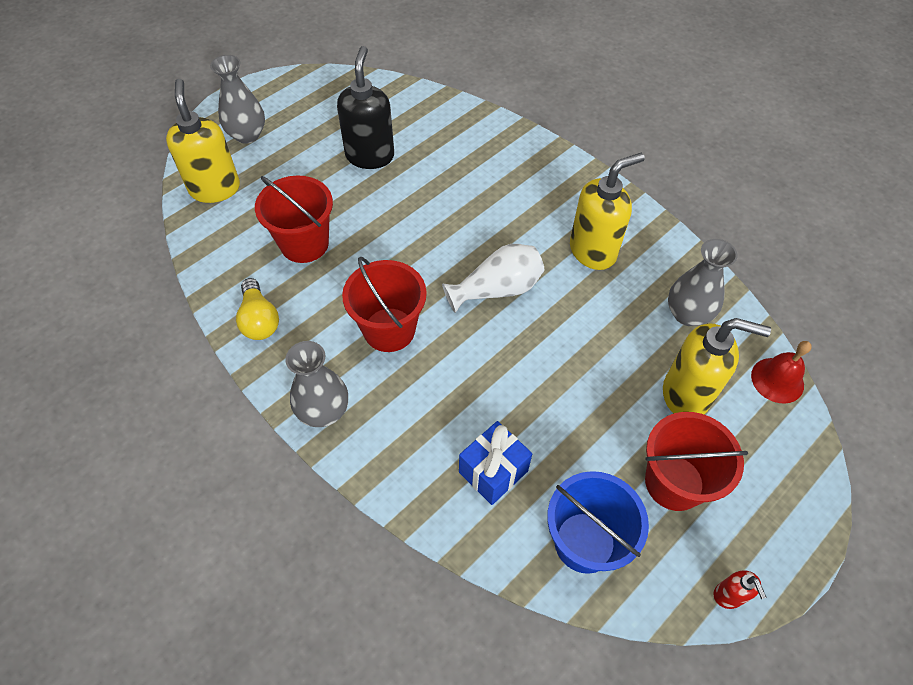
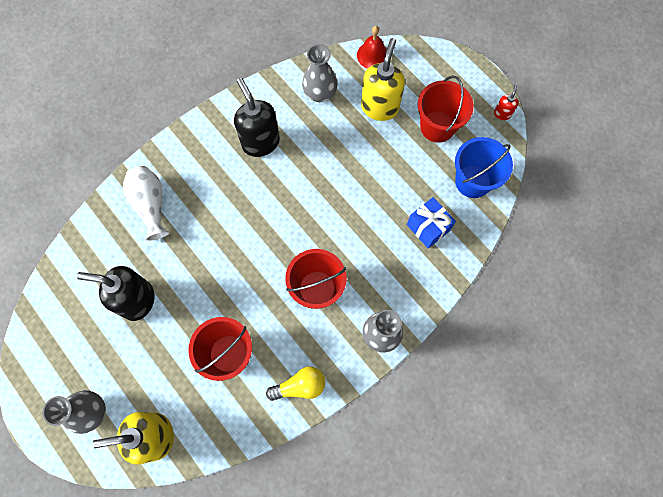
camera: 85 degrees left, 15 degrees up
white vase [442,244,544,313] -> white vase moved to [123,166,169,241]
yellow soap dispenser [570,153,645,270] -> black soap dispenser [234,78,280,157]
red soap dispenser [713,570,767,609] -> red soap dispenser turned 60 degrees counterclockwise [494,84,519,120]

